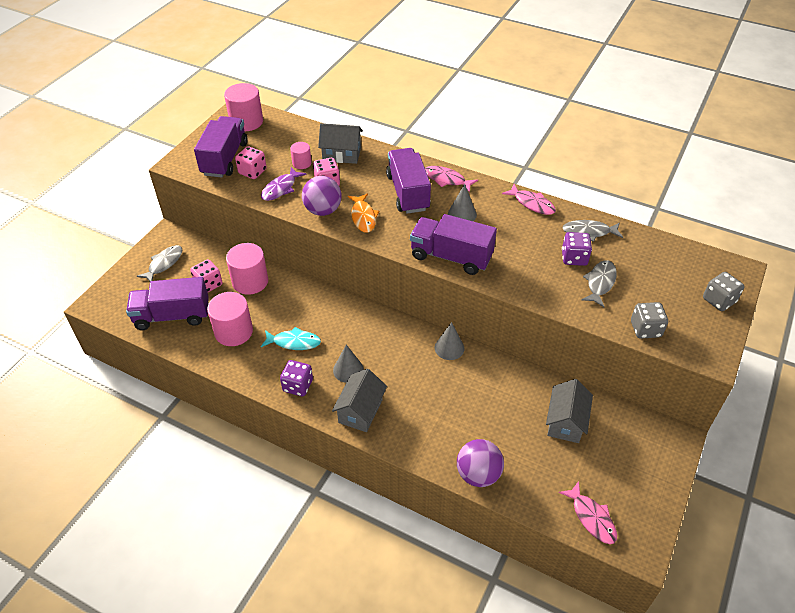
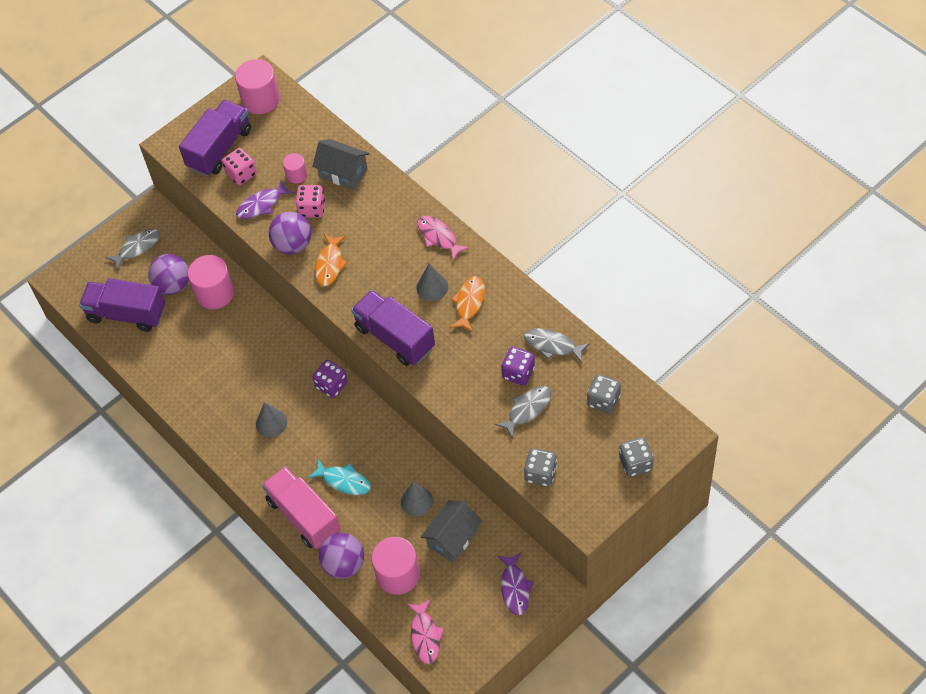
camera: 25 degrees right, 10 degrees up
pink dice [190,259,222,292] -> purple ball [148,254,189,295]
pink cylinder [207,292,253,346] -> pink cylinder moved to [372,537,420,595]
turquoise fish [261,327,321,350] -> turquoise fish moved to [308,459,371,495]
purple dice [280,360,313,396] -> purple dice moved to [313,360,348,398]
grey house [332,369,387,432] -> none
purple truck [386,148,431,214] -> none
grey cone [435,322,465,360] -> grey cone moved to [401,482,433,516]
pink fish [502,184,556,215] -> none
none -> pink truck [262,466,341,549]
none -> orange fish [450,276,485,332]
none -> purple fish [498,552,534,615]
none -> grey dice [587,374,621,414]

